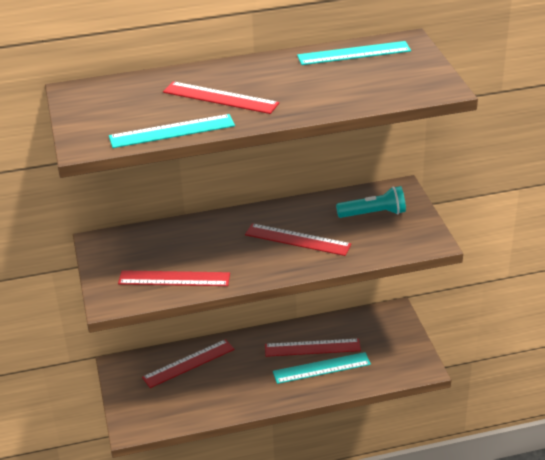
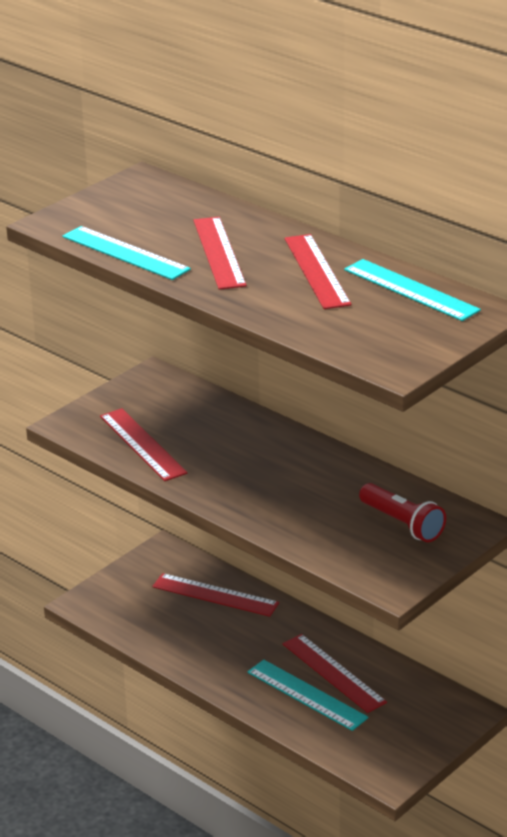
camera: 55 degrees right, 5 degrees down
red ruler [245,223,351,256] -> red ruler moved to [285,234,352,309]
turquoise flashlight [336,186,406,218] -> red flashlight [359,483,446,542]

